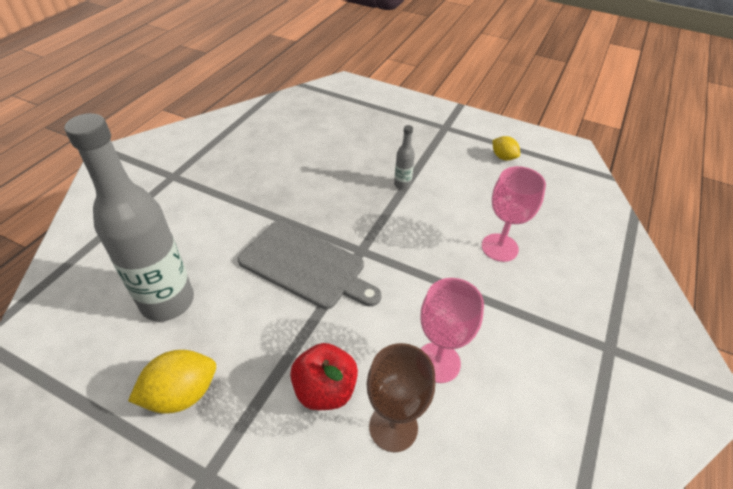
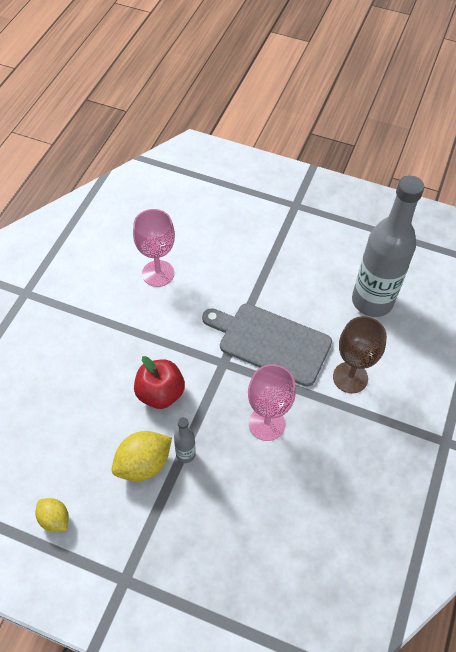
camera: 175 degrees right, 10 degrees up
yellow lemon [128,350,216,414] -> yellow lemon moved to [112,431,172,481]
red apple [290,343,358,410] -> red apple moved to [134,356,185,409]
brown goblet [367,343,435,452] -> brown goblet moved to [333,316,387,393]
pink goblet [482,166,546,262] -> pink goblet moved to [248,364,296,441]

